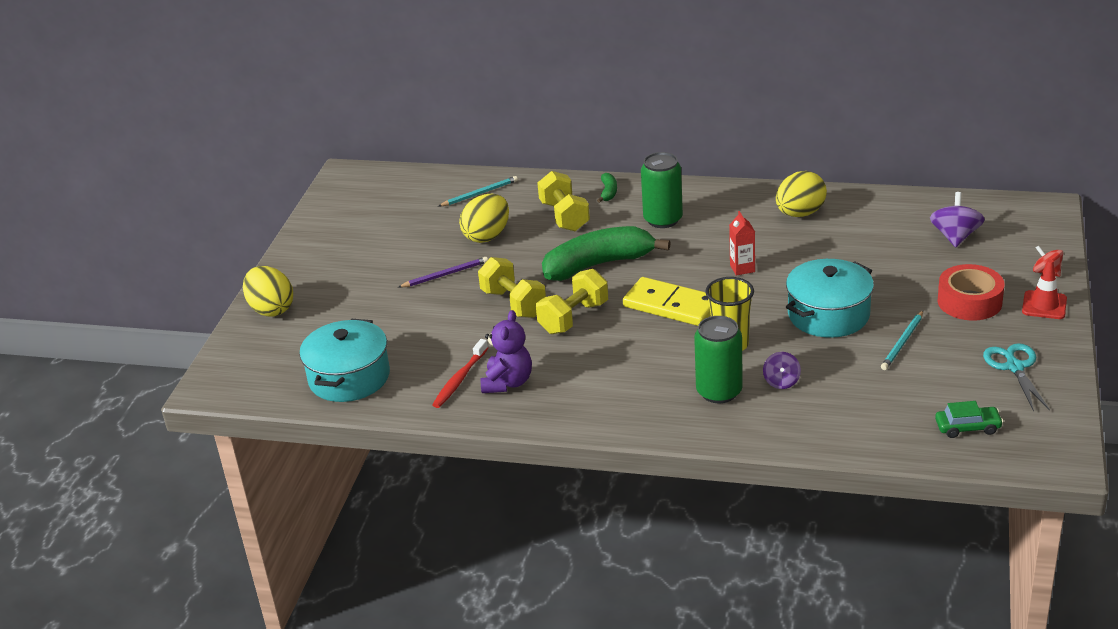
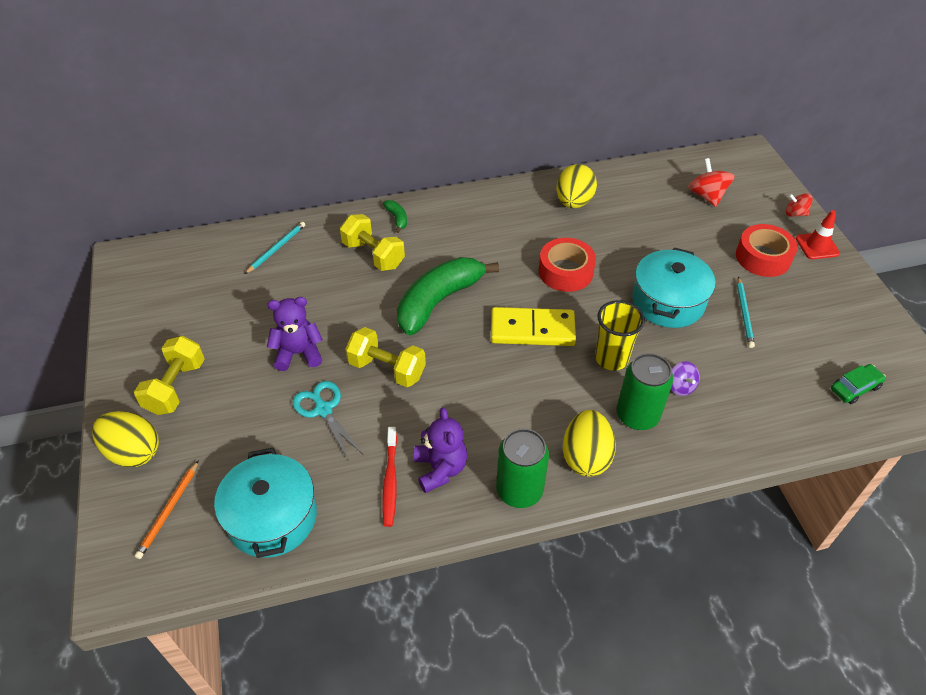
camera: 30 degrees left, 15 degrees up
purple pencil [398,257,488,288] -> purple teddy bear [267,297,323,371]
yellow egg [459,194,509,243] -> yellow egg moved to [563,410,616,477]
yellow dumbbell [536,269,608,334] -> yellow dumbbell moved to [134,336,205,415]
green can [641,152,683,228] -> green can moved to [496,428,549,508]
red carton [729,211,755,276] -> red tape [539,238,596,292]
purple spinning top [930,192,985,247] -> red spinning top [688,158,735,207]
turquoise scissors [983,343,1050,412] -> turquoise scissors moved to [293,381,363,461]
none -> orange pencil [135,460,199,559]

